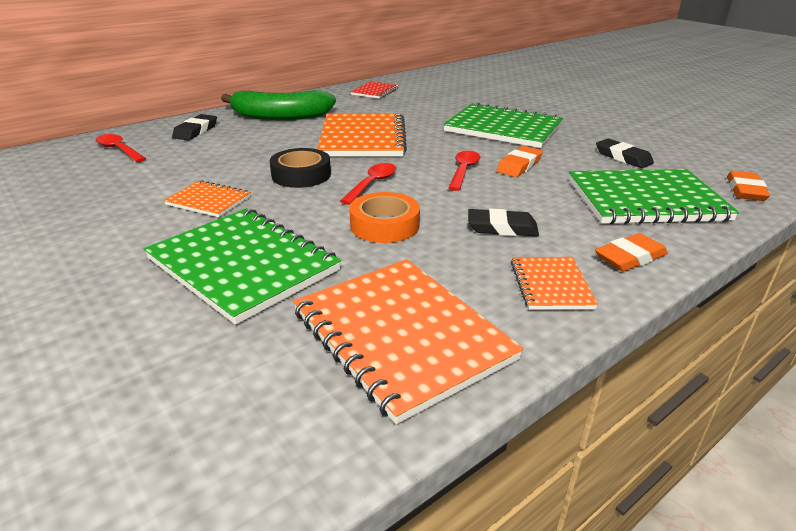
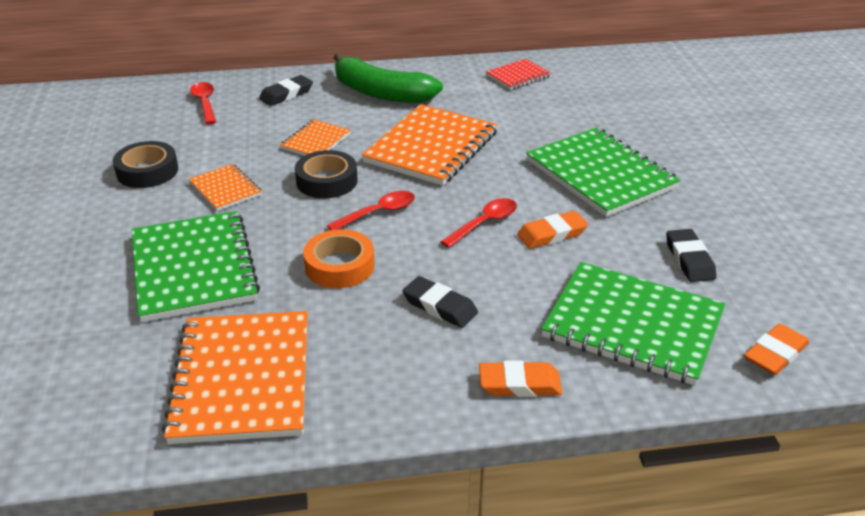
camera: 30 degrees right, 5 degrees up
orange notebook [511,257,598,310] -> orange notebook moved to [280,120,351,156]
none -> black tape [113,141,178,188]

